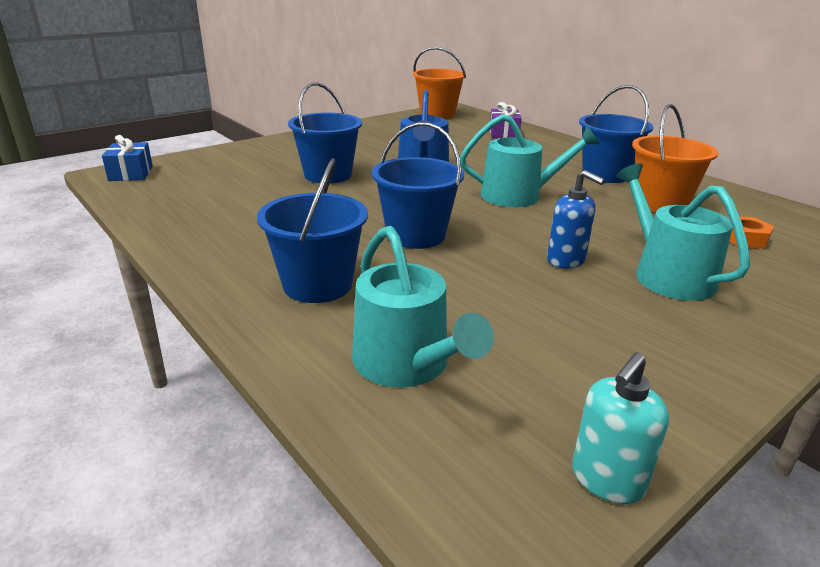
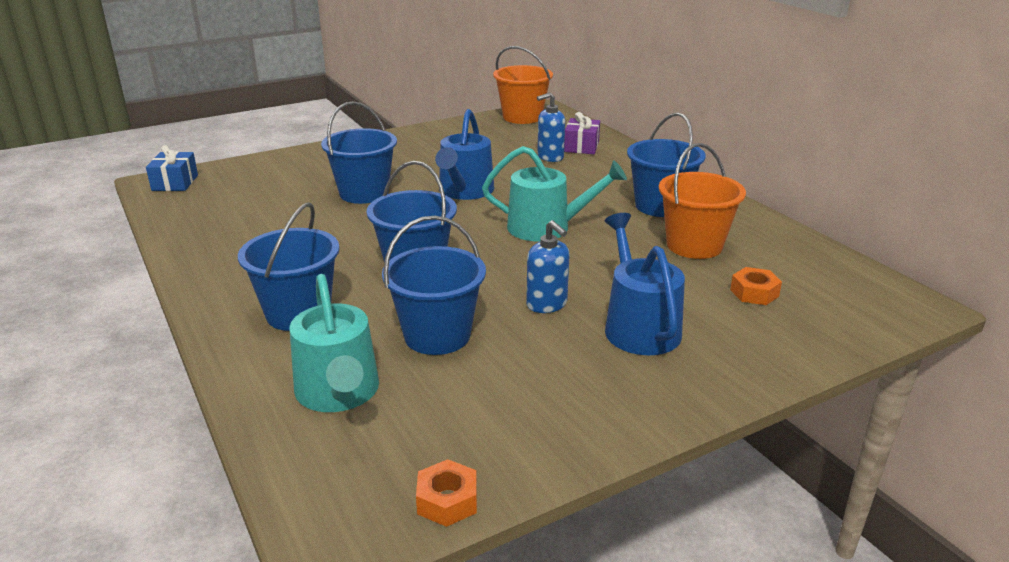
camera: 10 degrees right, 0 degrees up
turquoise soap dispenser [572,352,669,504] -> orange nut [416,459,477,527]
turquoise watering can [616,163,750,301] -> blue watering can [605,213,685,355]
none -> blue bucket [382,216,486,355]
none -> blue soap dispenser [537,92,565,162]

